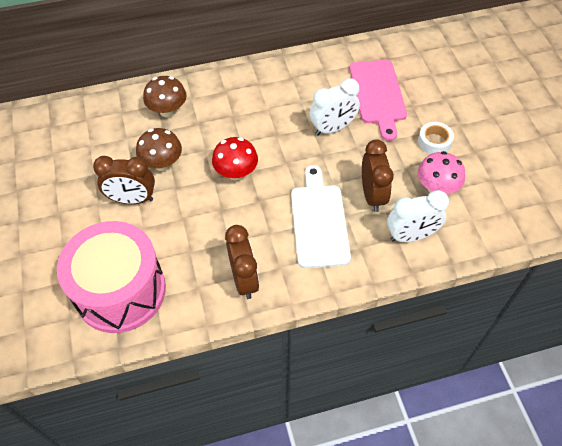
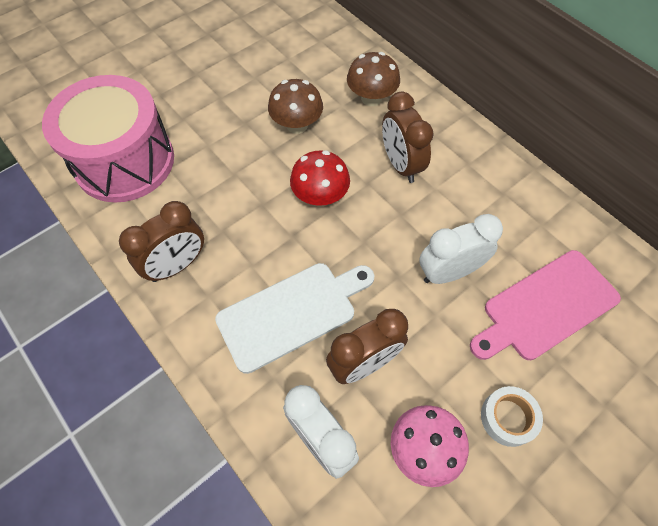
camera: 65 degrees right, 5 degrees up
brown clock [93,156,155,204] -> brown clock moved to [382,92,434,183]
white clock [310,78,360,136] -> white clock turned 120 degrees clockwise [419,214,503,284]

